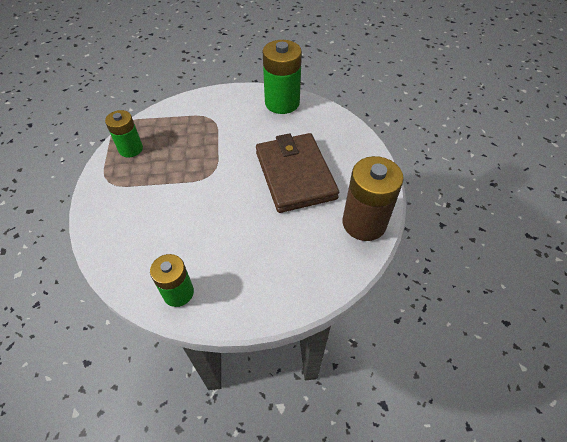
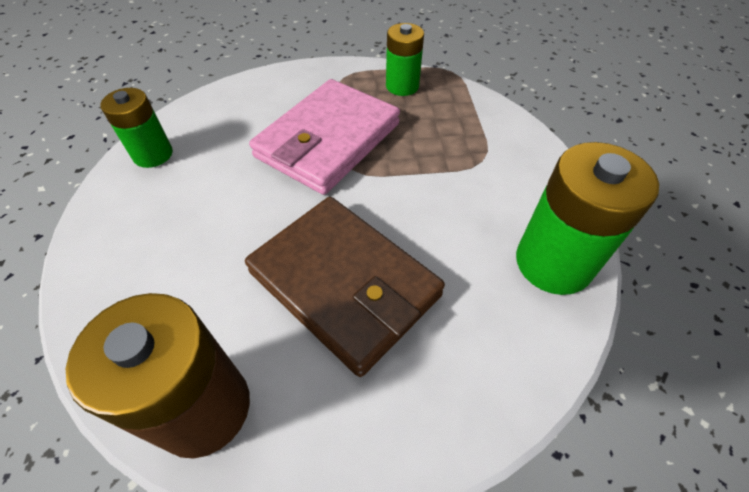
camera: 90 degrees right, 0 degrees up
brown wallet [256,133,339,213] -> brown wallet turned 60 degrees clockwise [245,197,445,377]
none -> pink wallet [249,79,400,195]

